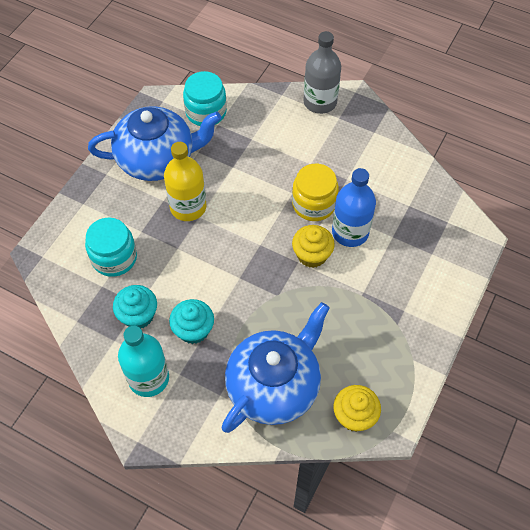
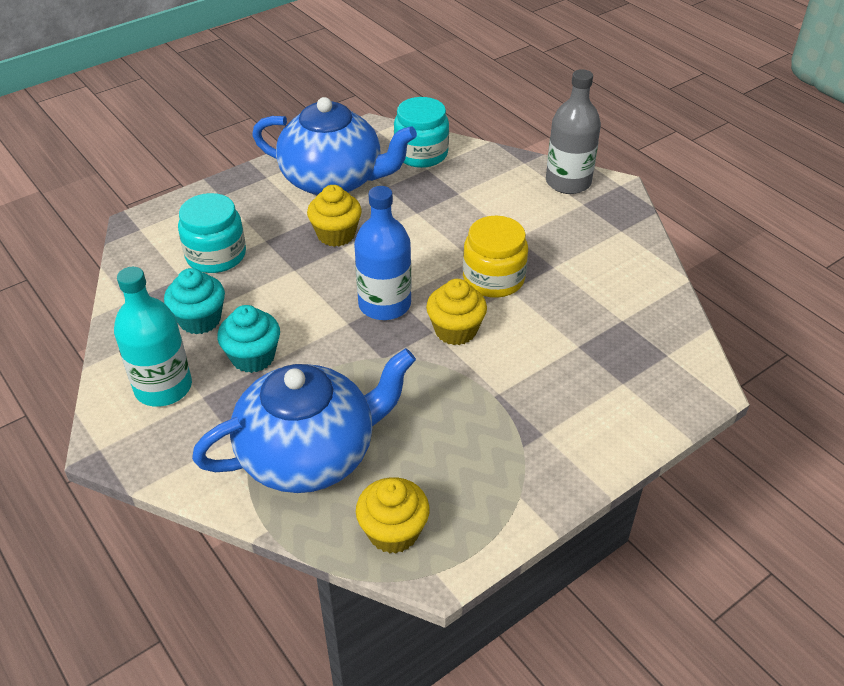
camera: 25 degrees right, 15 degrees down
yellow bottle [164,142,207,221] -> yellow cupcake [307,185,362,247]
blue bottle [332,168,376,247] -> blue bottle moved to [354,186,411,320]

